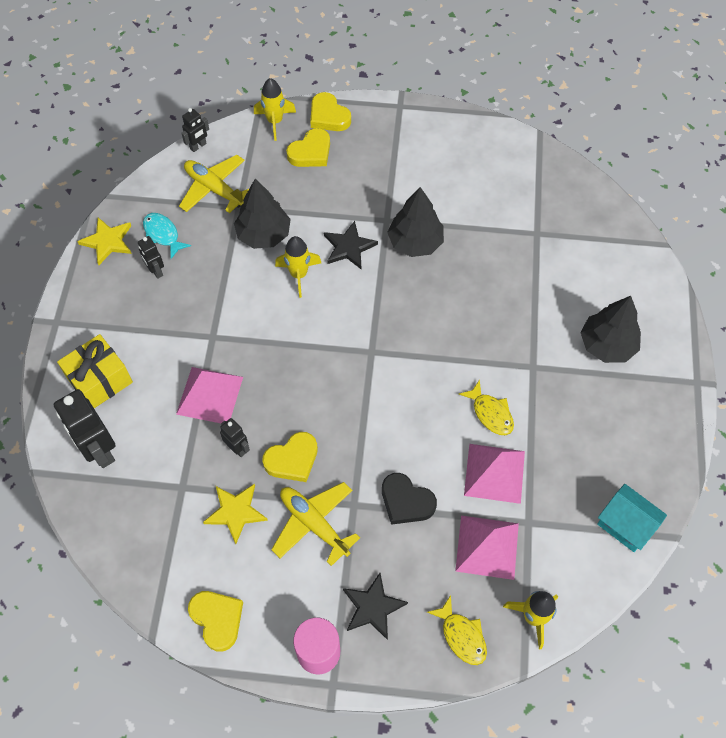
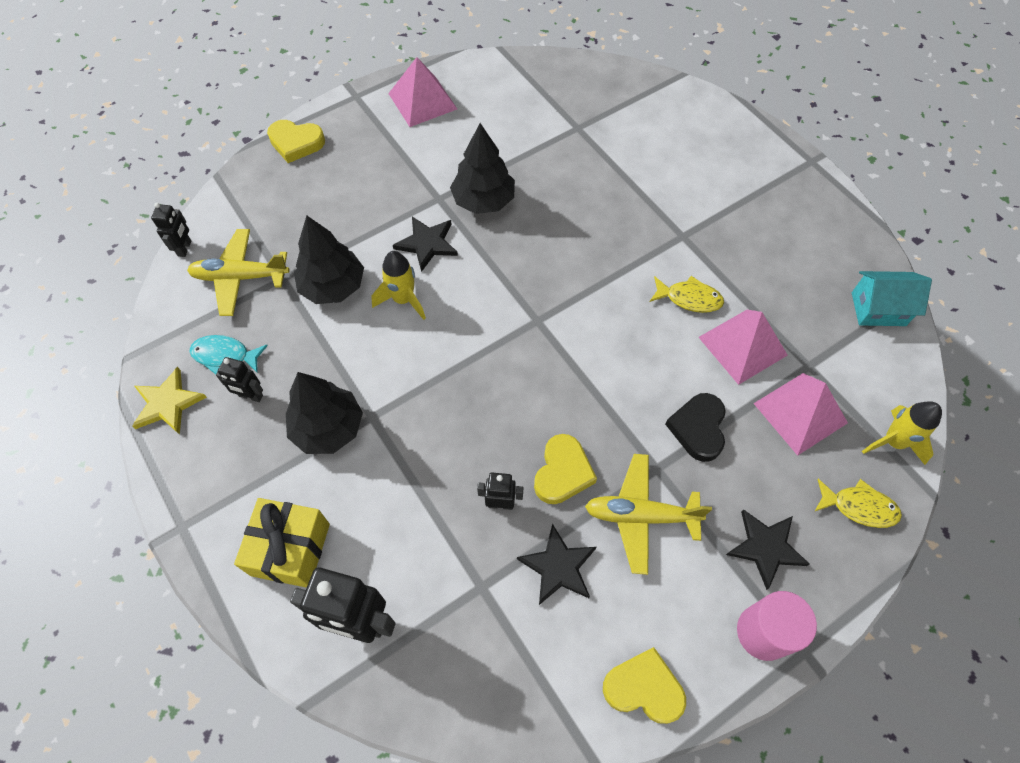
camera: 40 degrees left, 0 degrees up
pink pyramid [176,367,243,423] -> pink pyramid moved to [388,57,457,127]
yellow star [203,484,268,544] -> black star [517,524,596,605]
yellow rocket [254,78,296,141] -> none
yellow heart [286,128,330,167] -> none
black heart [382,473,437,525] -> black heart turned 105 degrees clockwise [665,393,726,462]
black tree [580,296,641,363] -> black tree moved to [286,372,363,454]

